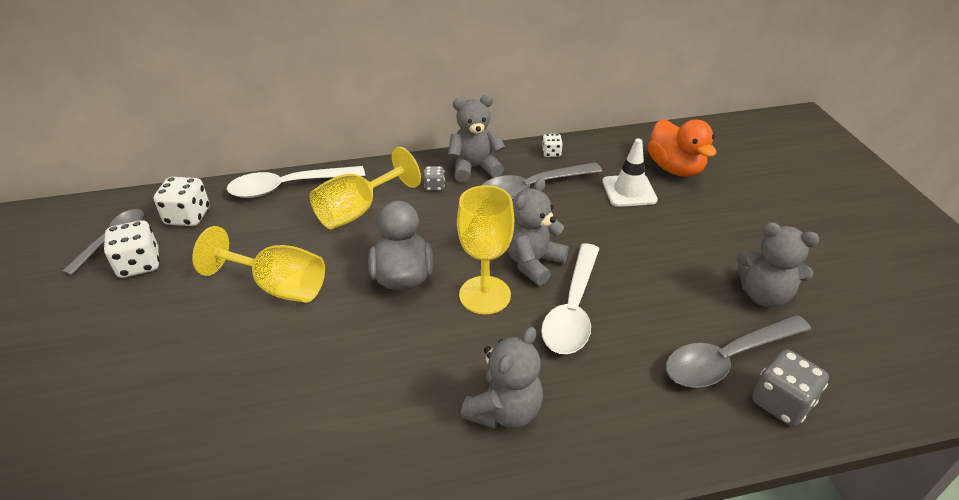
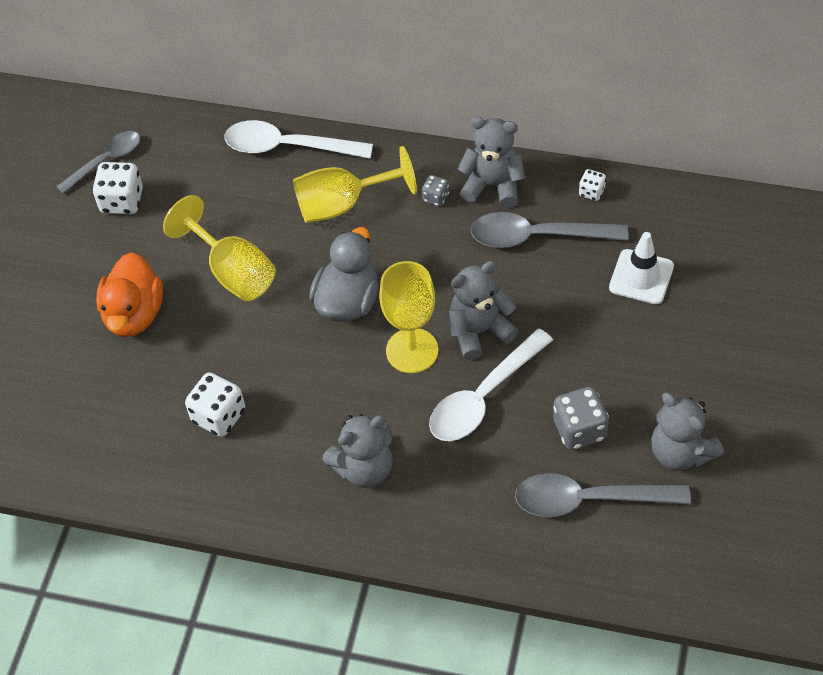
camera: 30 degrees right, 15 degrees up
white dice [154,177,209,226] -> white dice moved to [185,372,245,437]
orange duck [648,119,716,177] -> orange duck moved to [96,252,163,337]
grey dice [752,350,829,426] -> grey dice moved to [553,387,609,450]

